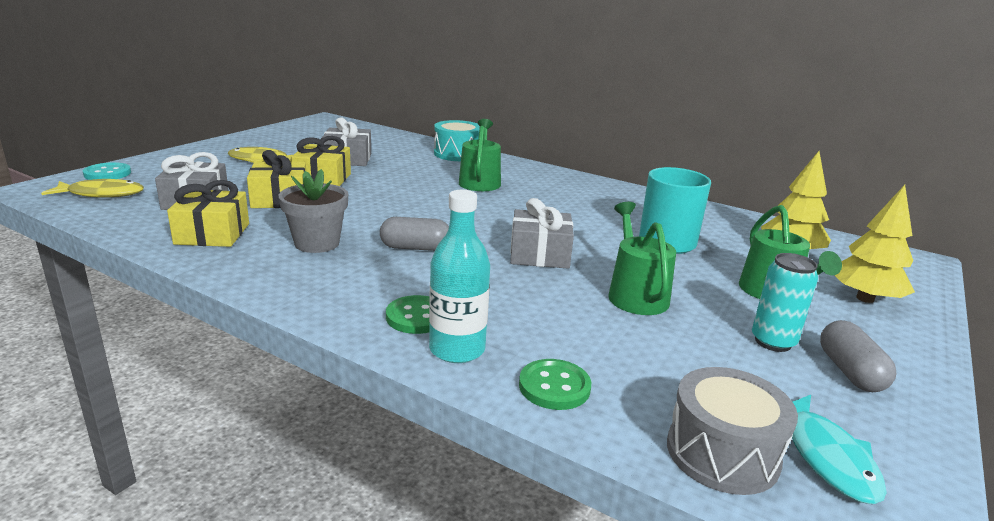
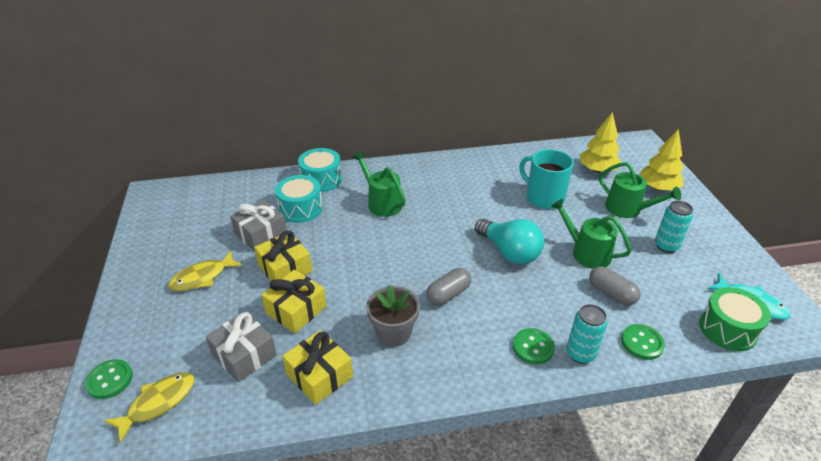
camera: 40 degrees left, 15 degrees up
turquoise button [83,162,131,180] -> green button [85,359,133,399]
turquoise bottle [429,190,490,363] -> turquoise can [567,304,607,364]
grey gift [510,198,574,269] -> turquoise light bulb [475,219,544,264]
grey drum [667,367,798,495] -> green drum [699,287,771,351]
grey capsule [820,320,896,392] -> grey capsule moved to [589,266,641,305]
none -> turquoise drum [275,175,323,223]

